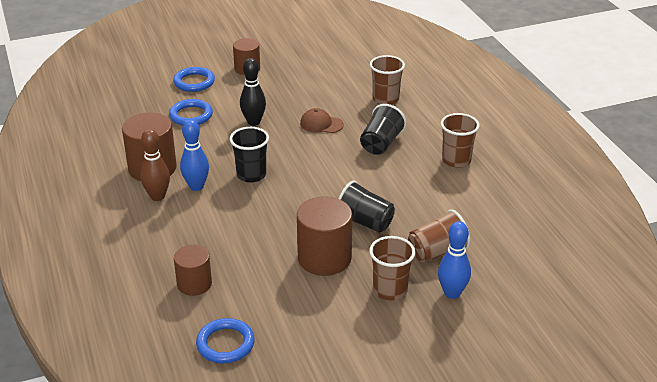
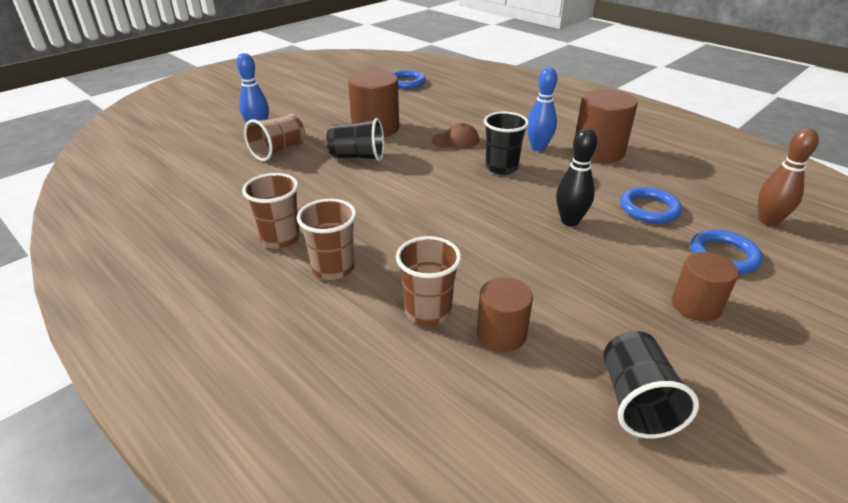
camera: 155 degrees right, 0 degrees up
brown bowling pin [140,129,170,201] -> brown bowling pin moved to [758,128,819,226]
brown cylinder [174,245,212,296] -> brown cylinder moved to [477,277,533,352]
brown cap [300,108,344,133] -> brown cap moved to [432,123,479,148]
black cup [360,104,406,155] -> black cup moved to [603,331,699,438]
brown cup [369,236,415,300] -> brown cup moved to [297,199,357,280]

